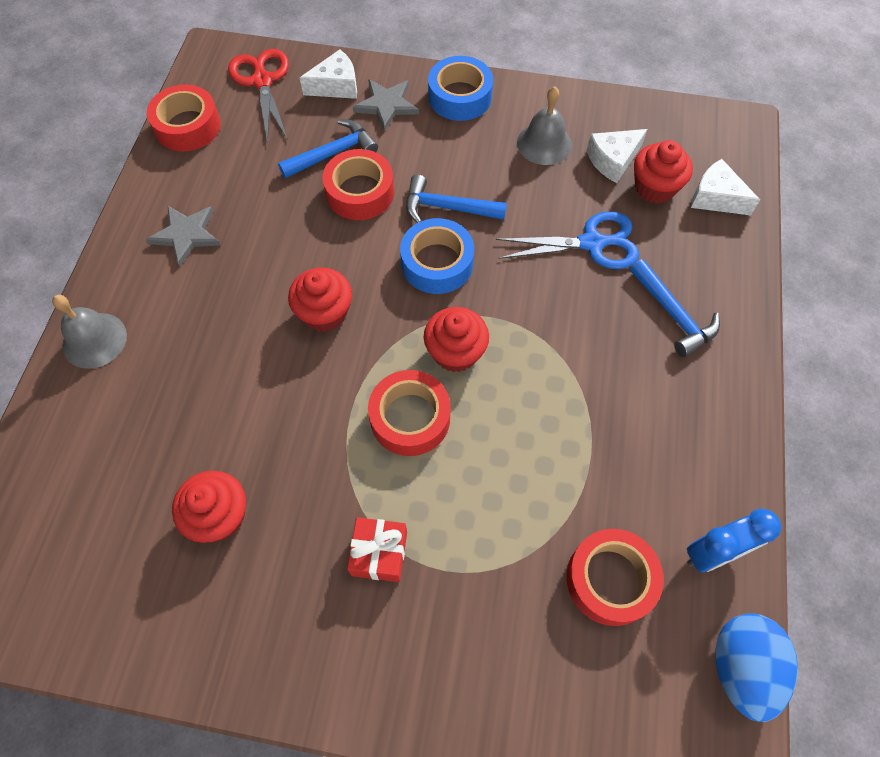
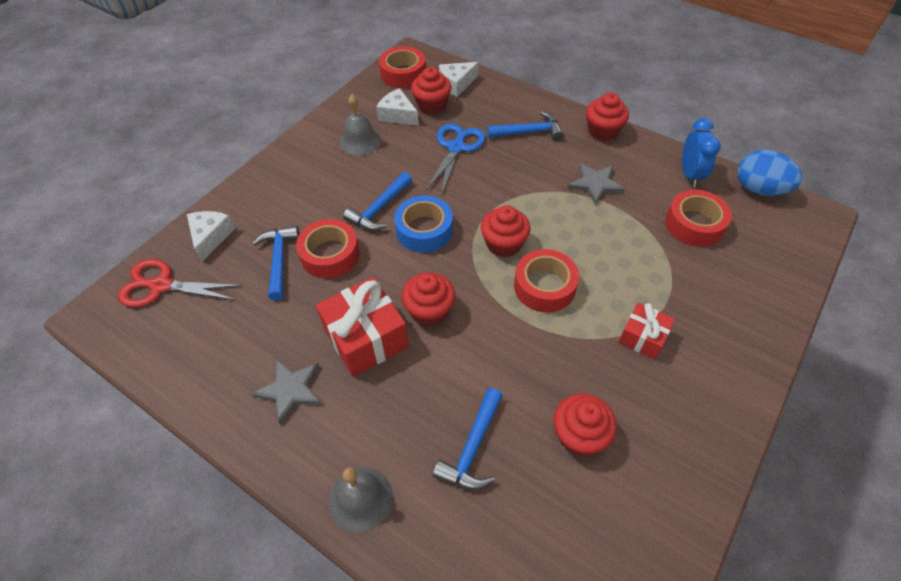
camera: 65 degrees left, 10 degrees down
red tape [147,84,221,151] -> red tape moved to [379,46,426,88]
grey star [353,79,419,131] -> grey star moved to [567,163,625,206]
blue tape [428,56,493,121] -> none
white cheese [586,129,647,183] -> white cheese turned 135 degrees clockwise [376,88,419,126]
none -> red gift [316,277,409,377]
none -> blue hammer [433,388,503,490]
none -> red cupcake [586,93,629,141]

